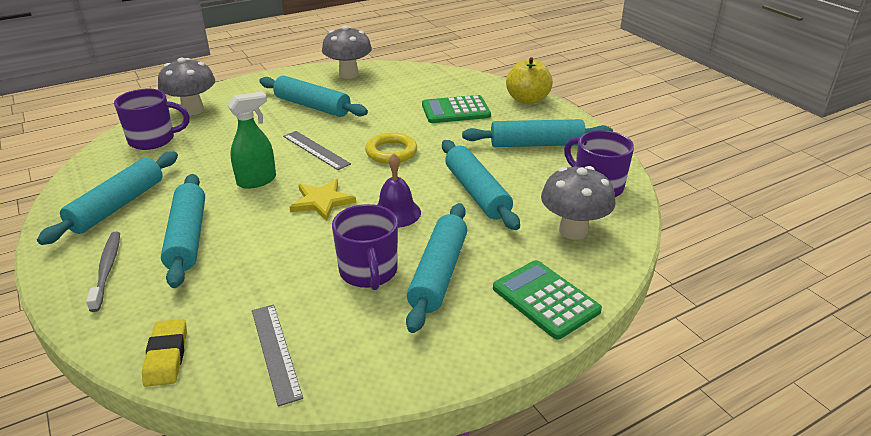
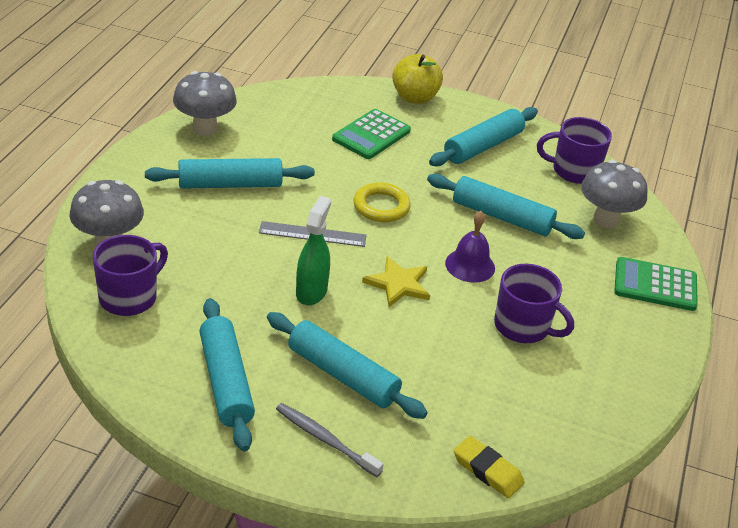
camera: 45 degrees left, 5 degrees up
grey ruler [252,304,303,407] -> none
turquoise rolling pin [406,203,467,333] -> none

